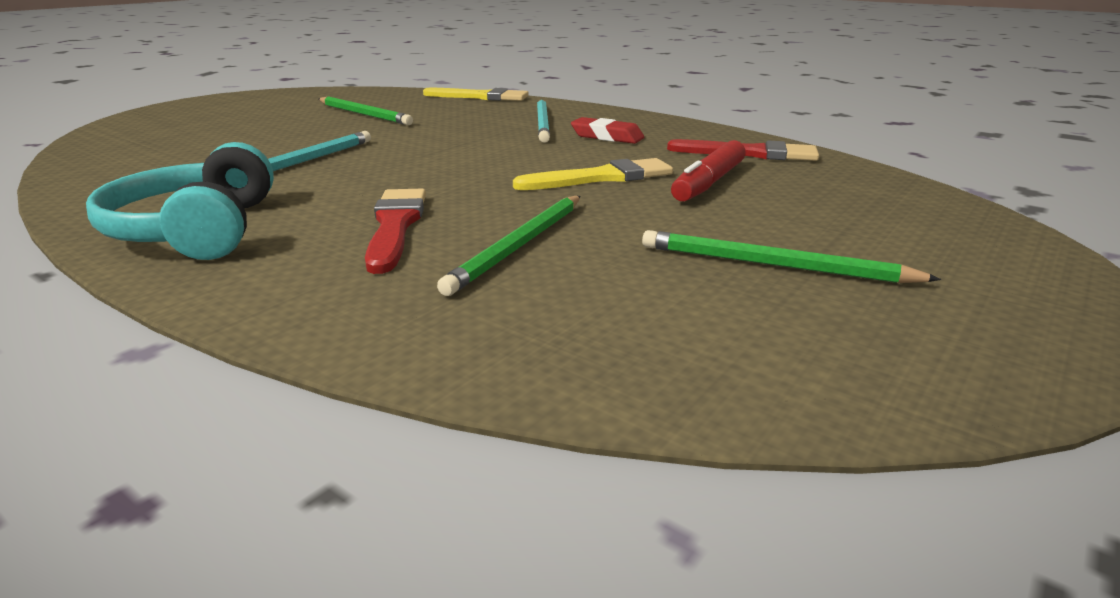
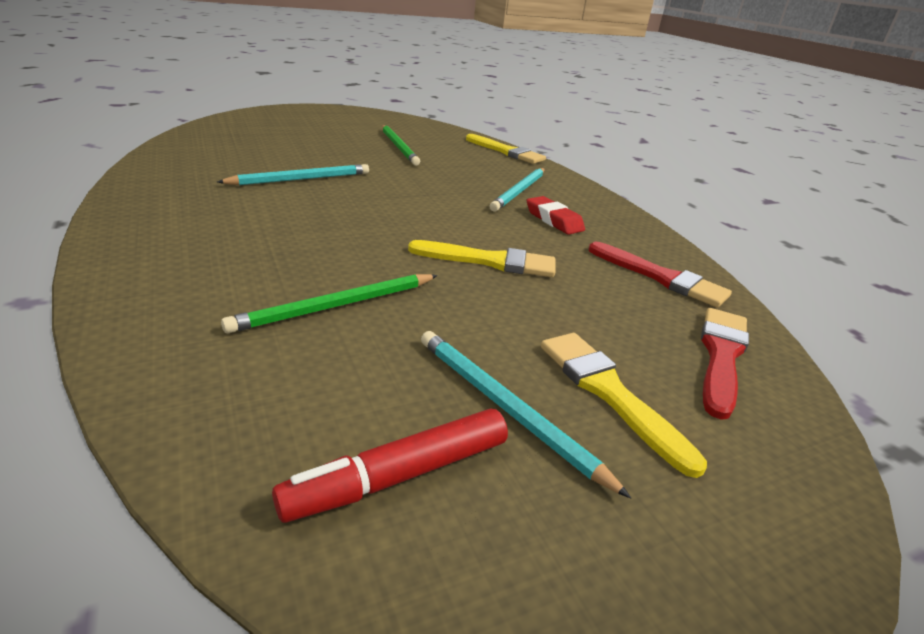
camera: 25 degrees right, 5 degrees up
turquoise headphones [86,142,274,260] -> none
red brush [365,189,426,274] -> red brush moved to [701,308,749,420]
green pencil [642,230,941,283] -> turquoise pencil [421,331,631,498]
red marker [671,140,746,201] -> red marker moved to [272,408,508,523]
none -> yellow brush [541,333,707,478]

